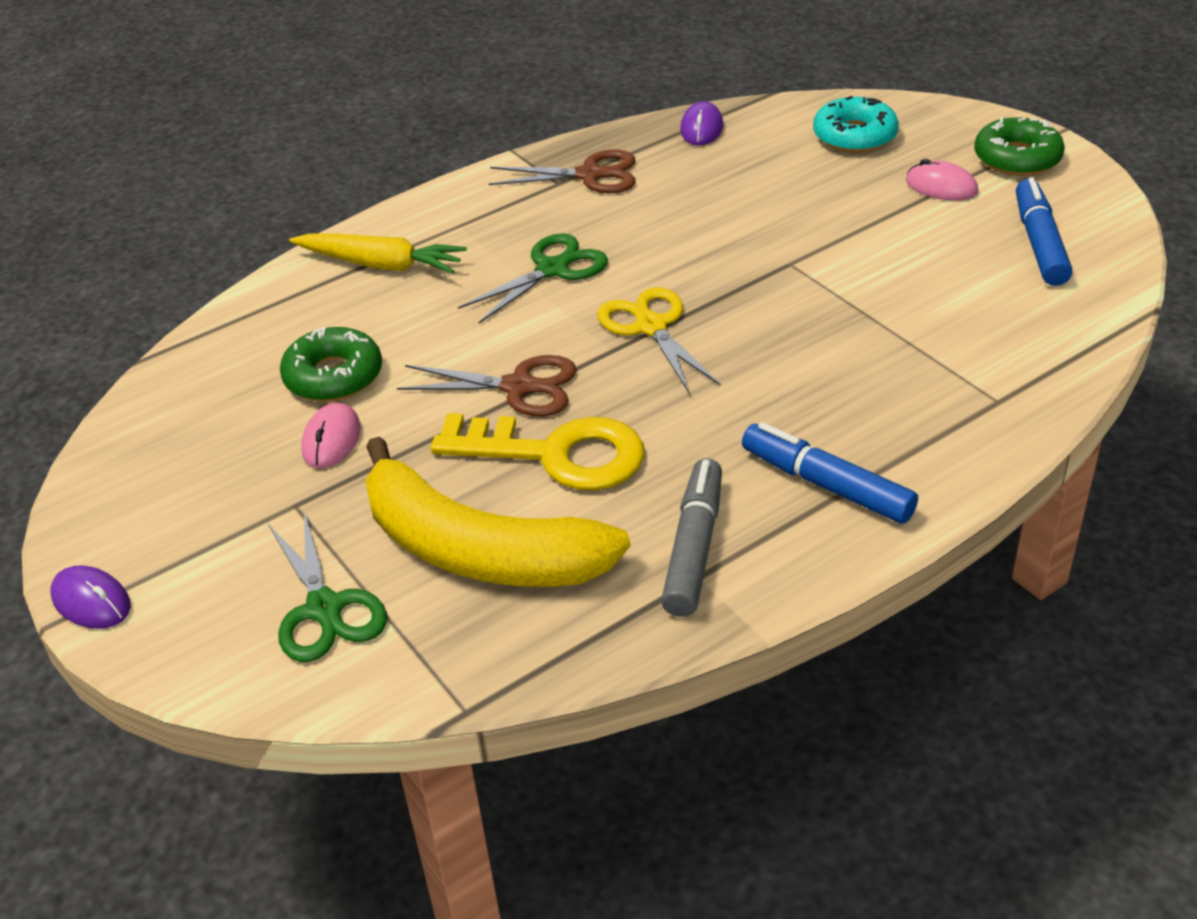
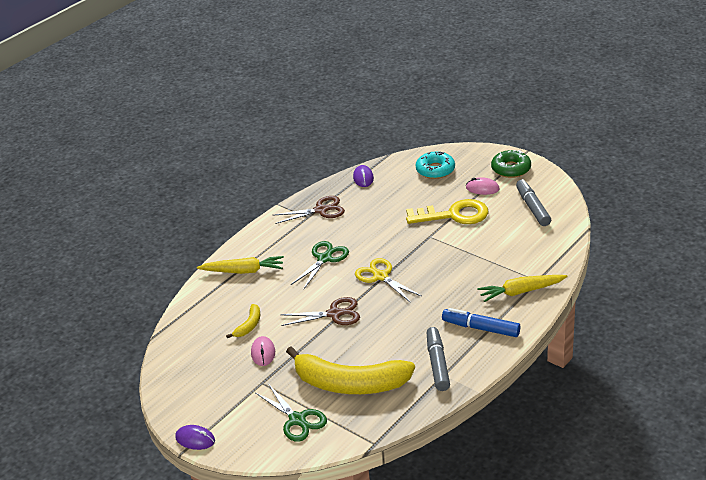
camera: 15 degrees left, 5 degrees down
green donut [280,327,382,402] -> yellow banana [226,304,260,338]
yellow key [431,413,645,491] -> yellow key moved to [406,199,488,224]
blue marker [1016,177,1072,286] -> grey marker [516,179,551,226]
none -> yellow carrot [477,275,568,302]

